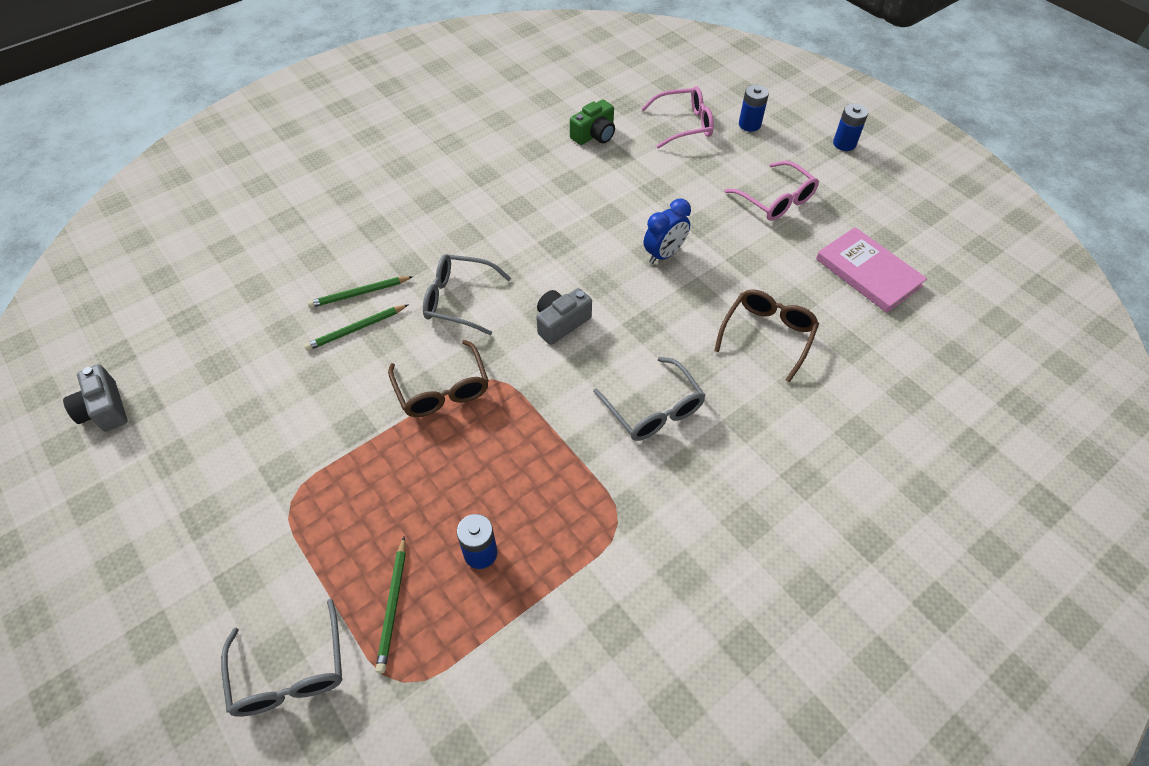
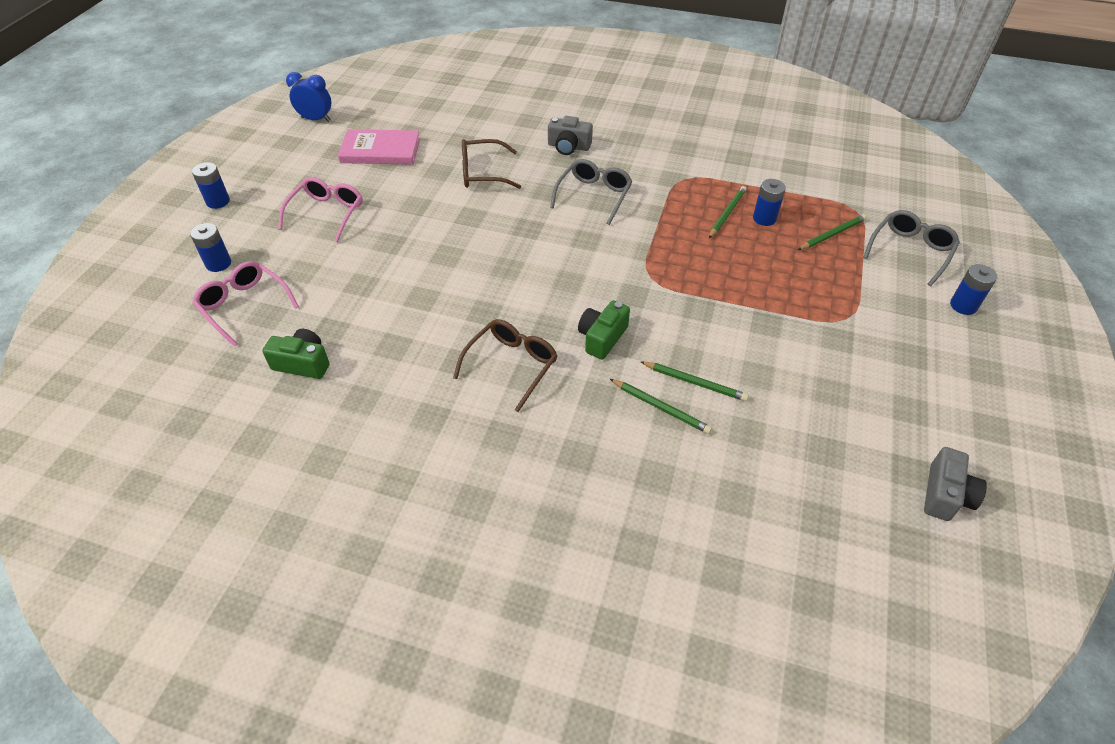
camera: 125 degrees left, 5 degrees down
brown glasses [388,340,489,417] -> brown glasses moved to [453,319,558,412]
grey glasses [423,254,511,335] -> green camera [578,300,630,360]
grey camera [536,288,592,345] -> grey camera moved to [548,116,593,155]
blue clock [644,199,691,264] -> blue clock moved to [286,72,331,122]
pink book [816,227,927,313] -> pink book turned 75 degrees clockwise [338,129,420,165]
none -> green pencil [709,186,746,238]
none -> blue battery [950,264,997,315]

